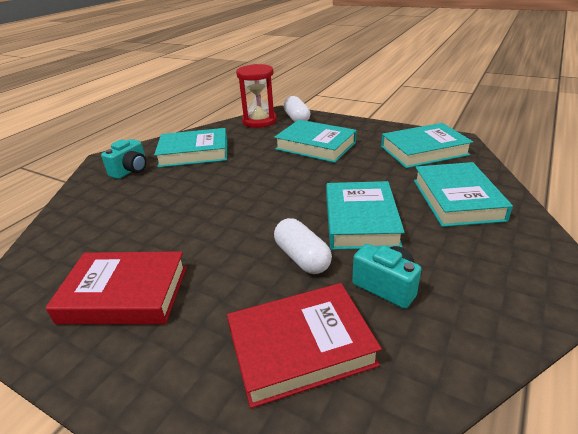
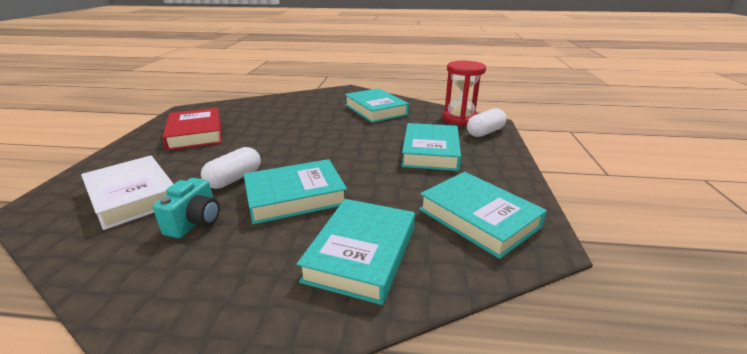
camera: 65 degrees right, 5 degrees down
turquoise camera [101,139,147,179] -> none
red book [227,283,382,408] -> white book [81,155,173,230]
turquoise book [414,162,513,227] -> turquoise book turned 45 degrees counterclockwise [297,199,415,305]

